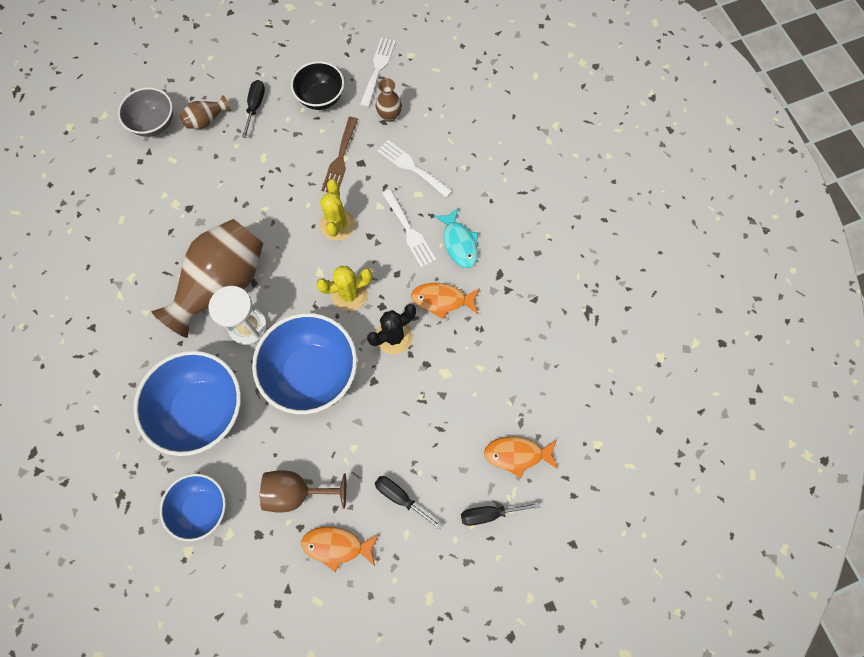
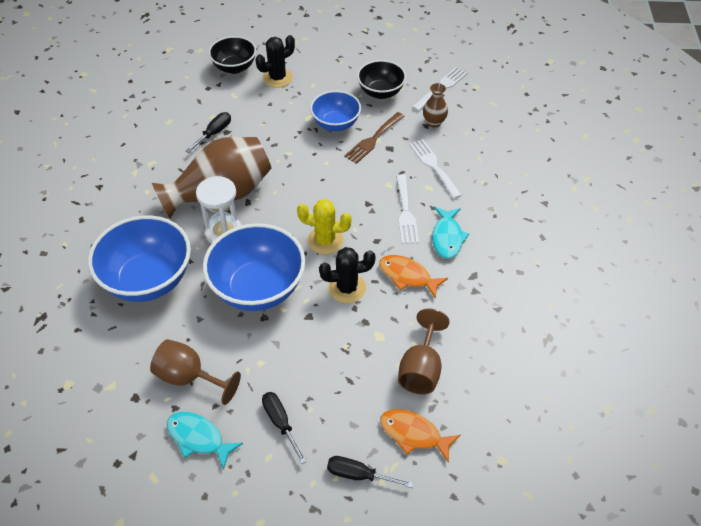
camera: 25 degrees right, 20 degrees down
grey bowl [118,87,173,137] -> black bowl [208,36,256,74]
blue bowl [160,474,226,542] -> blue bowl moved to [310,91,361,131]
brown vase [180,96,231,129] -> black cactus [256,35,295,88]
black screwdriver [242,80,265,138] -> black screwdriver moved to [186,112,231,153]
orange fish [301,527,379,572] -> turquoise fish [167,412,243,470]
yellow cactus [320,179,355,241] -> none
none -> brown goblet [398,309,450,395]

